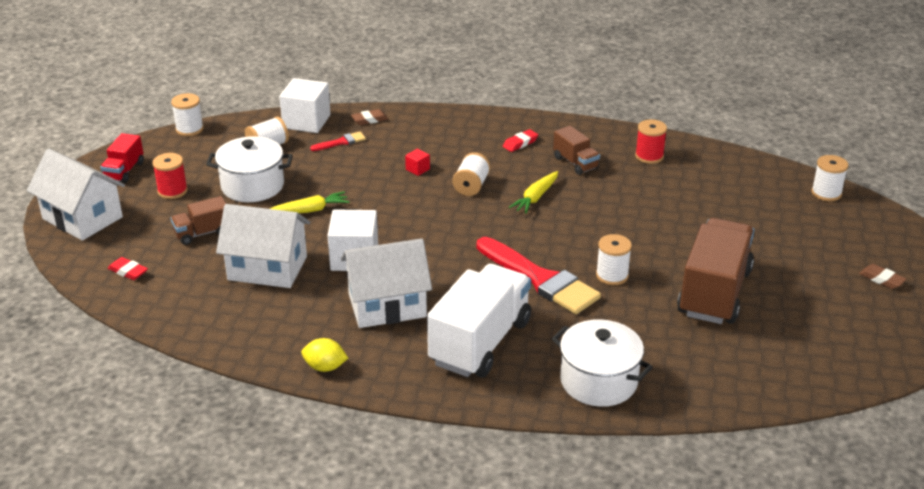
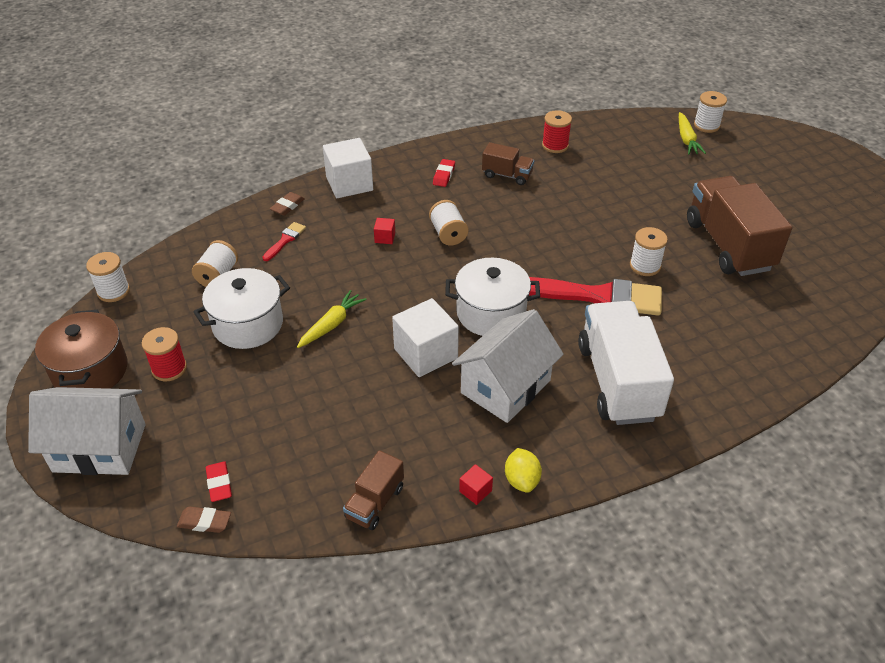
camera: 35 degrees left, 10 degrees up
red truck [100,133,144,183] -> brown pot [35,310,127,389]
red eraser [108,257,148,280] -> red eraser turned 75 degrees clockwise [206,461,232,502]
brown truck [170,196,226,245] -> brown truck moved to [343,450,404,530]
white house [216,204,310,288] -> none
white cube [279,78,330,133] -> white cube moved to [323,138,373,198]
yellow lemon [301,338,348,372] -> yellow lemon turned 75 degrees counterclockwise [505,448,542,493]
yellow carrot [509,171,558,214] -> yellow carrot moved to [679,112,706,154]
white pot [552,319,653,407] -> white pot moved to [445,258,540,336]
brown eraser [859,264,906,289] -> brown eraser moved to [177,506,231,533]
none -> red cube [459,464,493,505]

